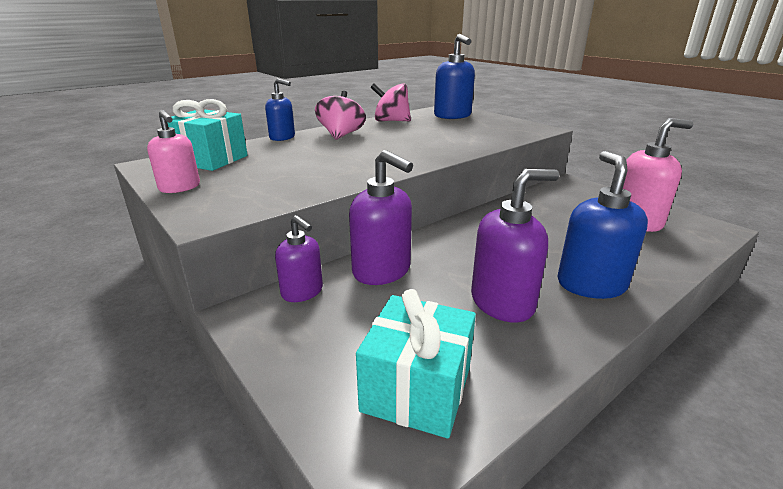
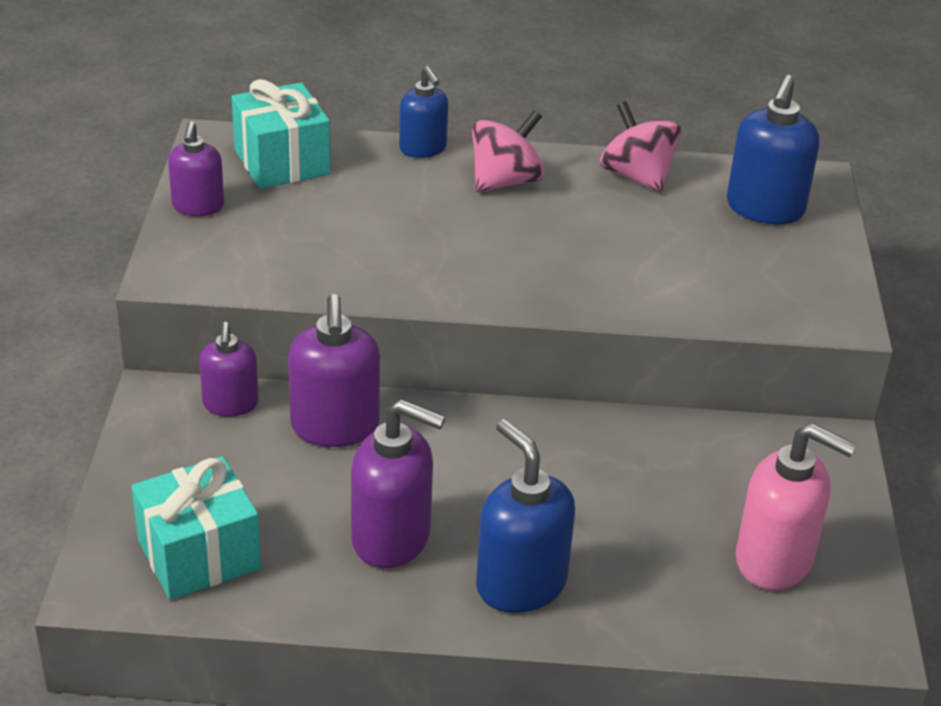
camera: 40 degrees right, 10 degrees up
pink soap dispenser [147,110,200,193] -> purple soap dispenser [168,121,224,216]
blue soap dispenser [557,151,648,299] -> blue soap dispenser turned 75 degrees counterclockwise [476,419,575,613]

